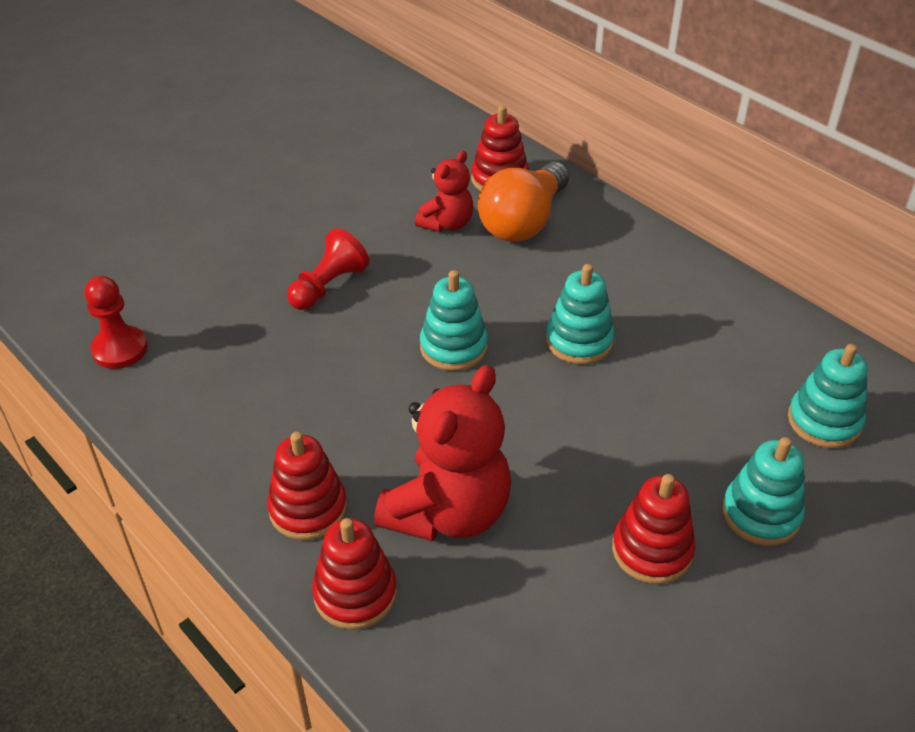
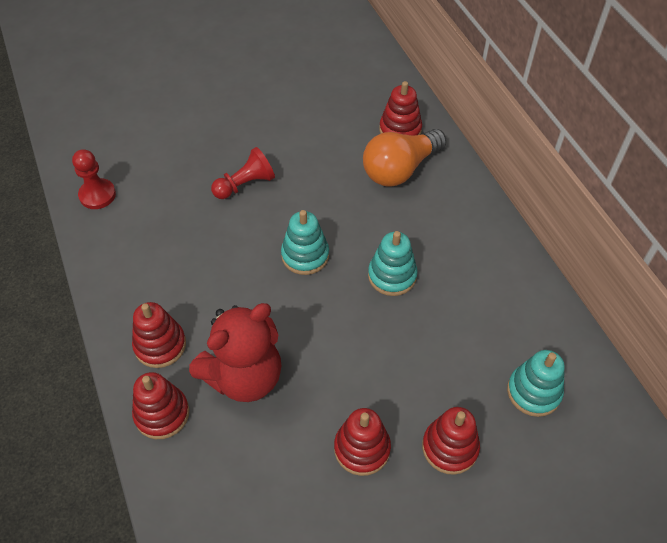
camera: 20 degrees right, 10 degrees up
red teddy bear [415,151,474,232] -> none
turquoise stacking toy [722,437,805,546] -> red stacking toy [422,407,480,475]

